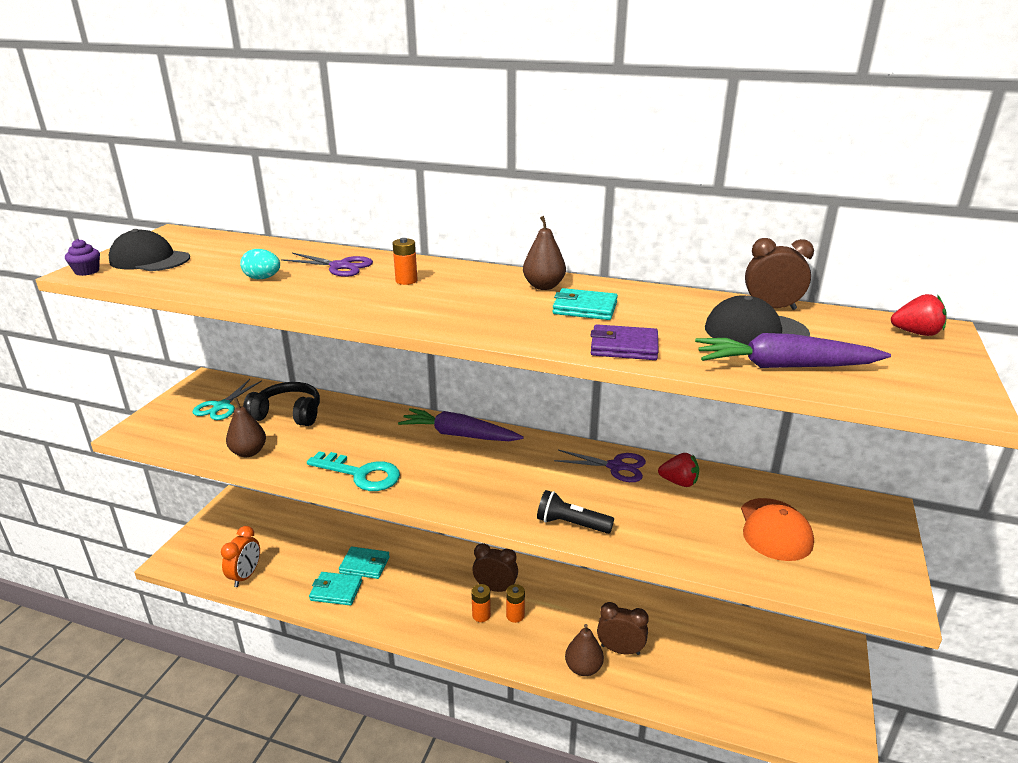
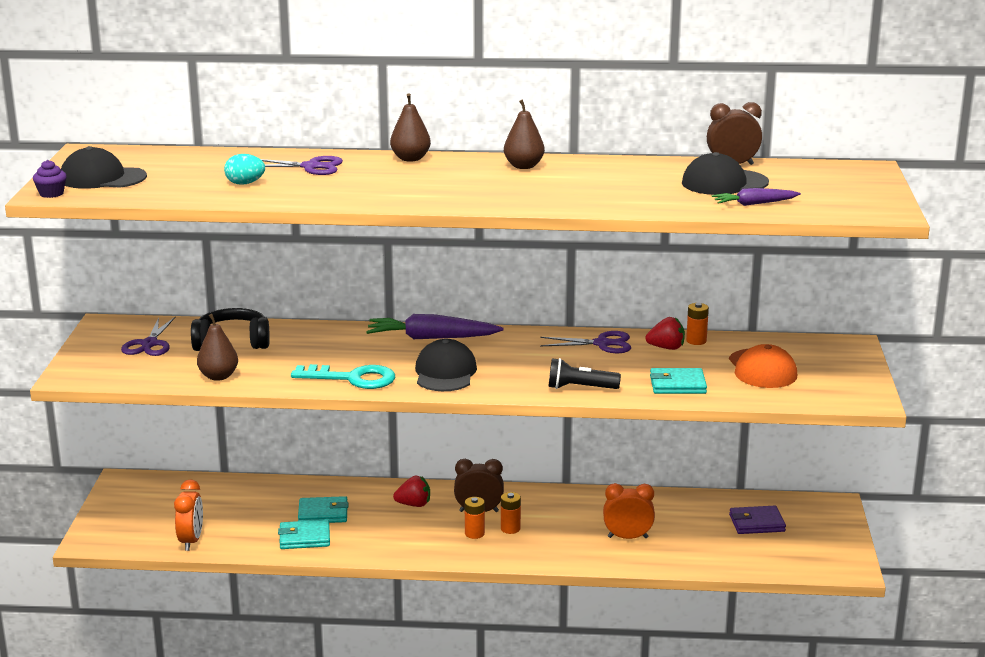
camera: 15 degrees left, 5 degrees down
turquoise scissors [193,379,262,420] -> purple scissors [121,316,176,356]
orange battery [393,238,418,285] -> orange battery moved to [686,303,709,345]
turquoise wallet [552,288,618,320] -> turquoise wallet moved to [650,368,707,394]
brown pear [565,624,604,676] -> brown pear moved to [390,94,431,162]
purple wallet [590,324,659,360] -> purple wallet moved to [729,506,786,534]
brown clock [597,602,649,655] -> orange clock [603,483,655,539]
purple carrot [695,333,891,368] -> purple carrot [712,188,801,206], size x0.59
red strawberry [891,294,947,336] -> red strawberry moved to [393,476,430,507]
none -> black cap [415,339,477,391]

